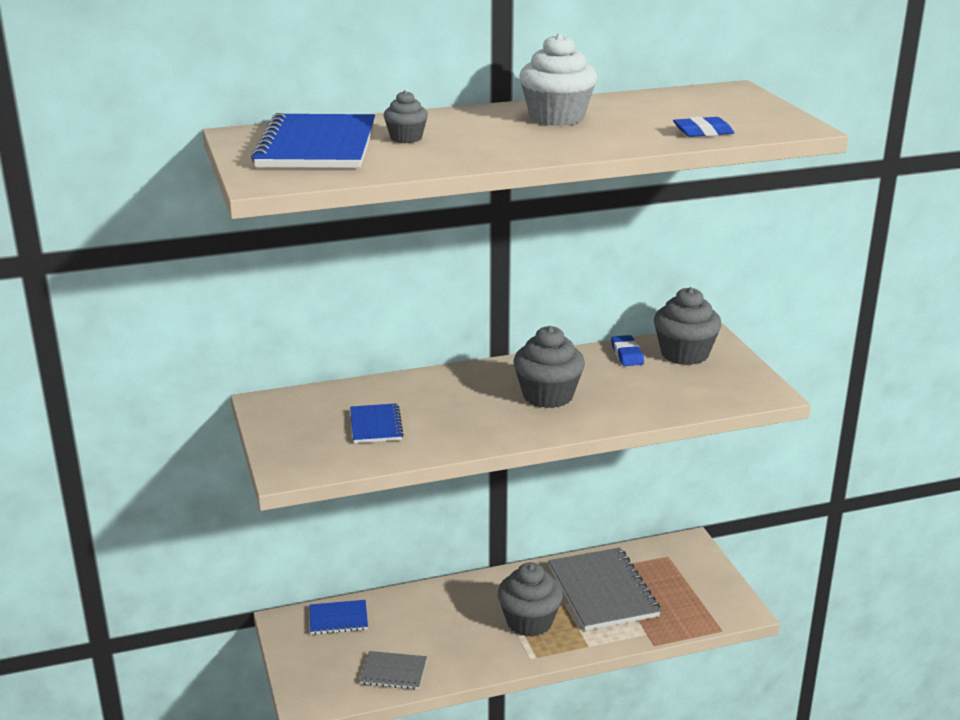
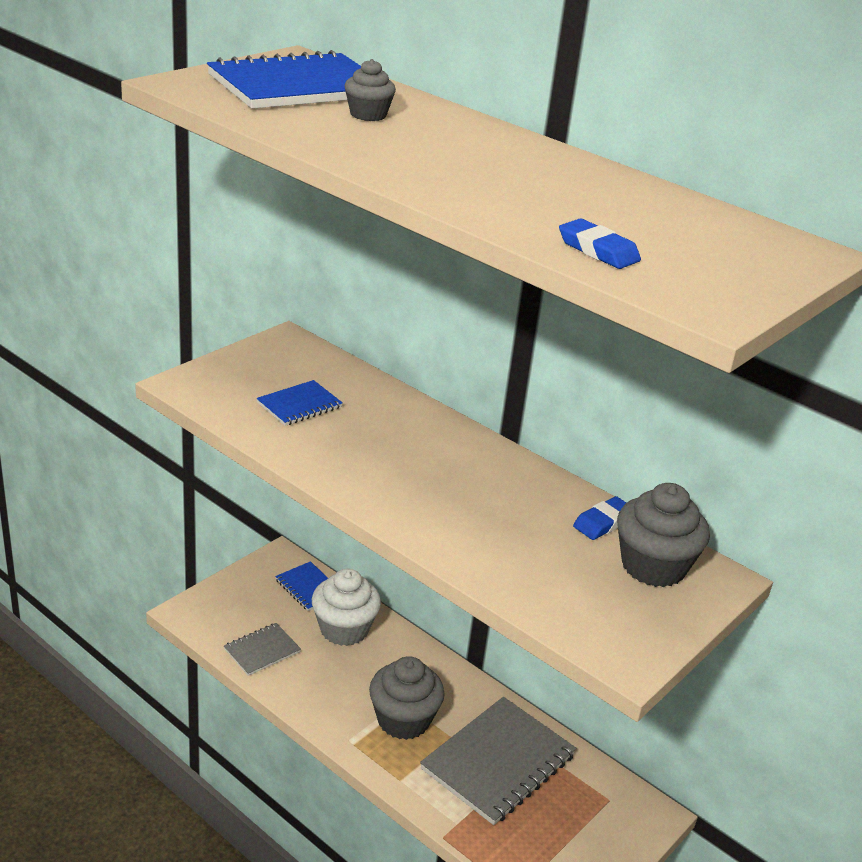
camera: 55 degrees right, 5 degrees up
grey notebook [360,651,427,690] -> grey notebook turned 75 degrees clockwise [224,623,301,676]
grey cupcake [513,326,585,408] -> none
white cupcake [519,33,597,126] -> white cupcake moved to [312,568,381,646]

